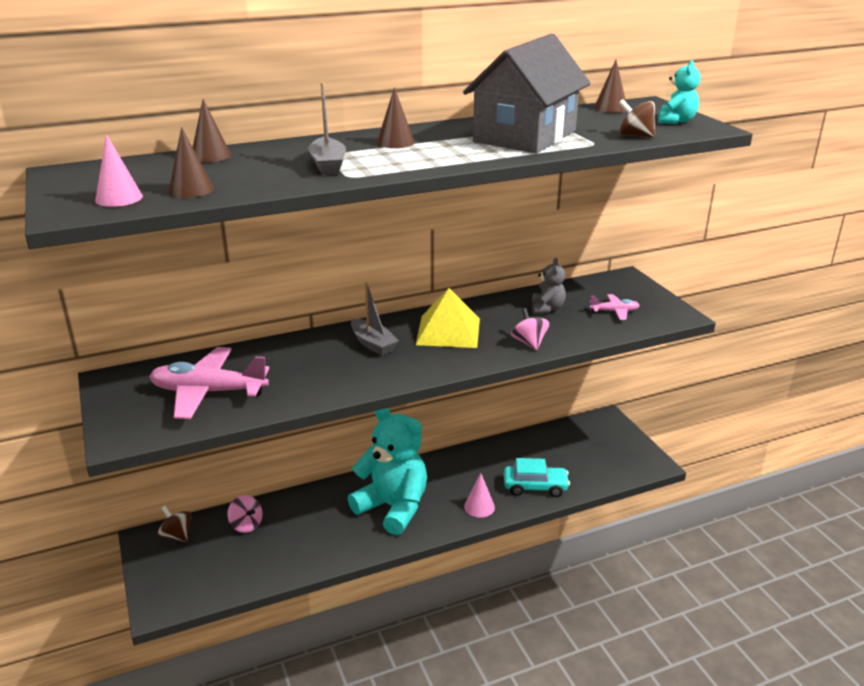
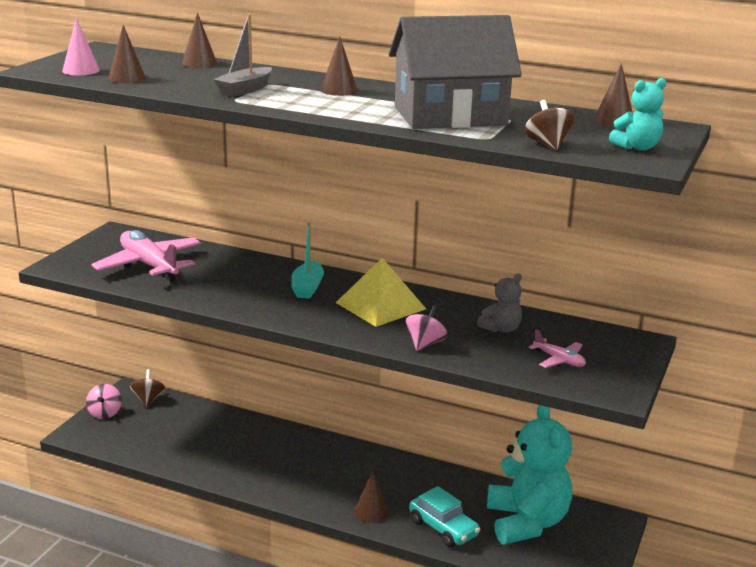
camera: 45 degrees right, 5 degrees down
pink spinning top [227,495,262,533] -> pink spinning top moved to [86,384,122,419]
turquoise teddy bear [348,408,427,535] -> turquoise teddy bear moved to [487,405,572,544]
grey boat [351,282,399,356] -> turquoise boat [291,222,324,299]
pink cone [464,473,495,518] -> brown cone [354,471,389,523]

